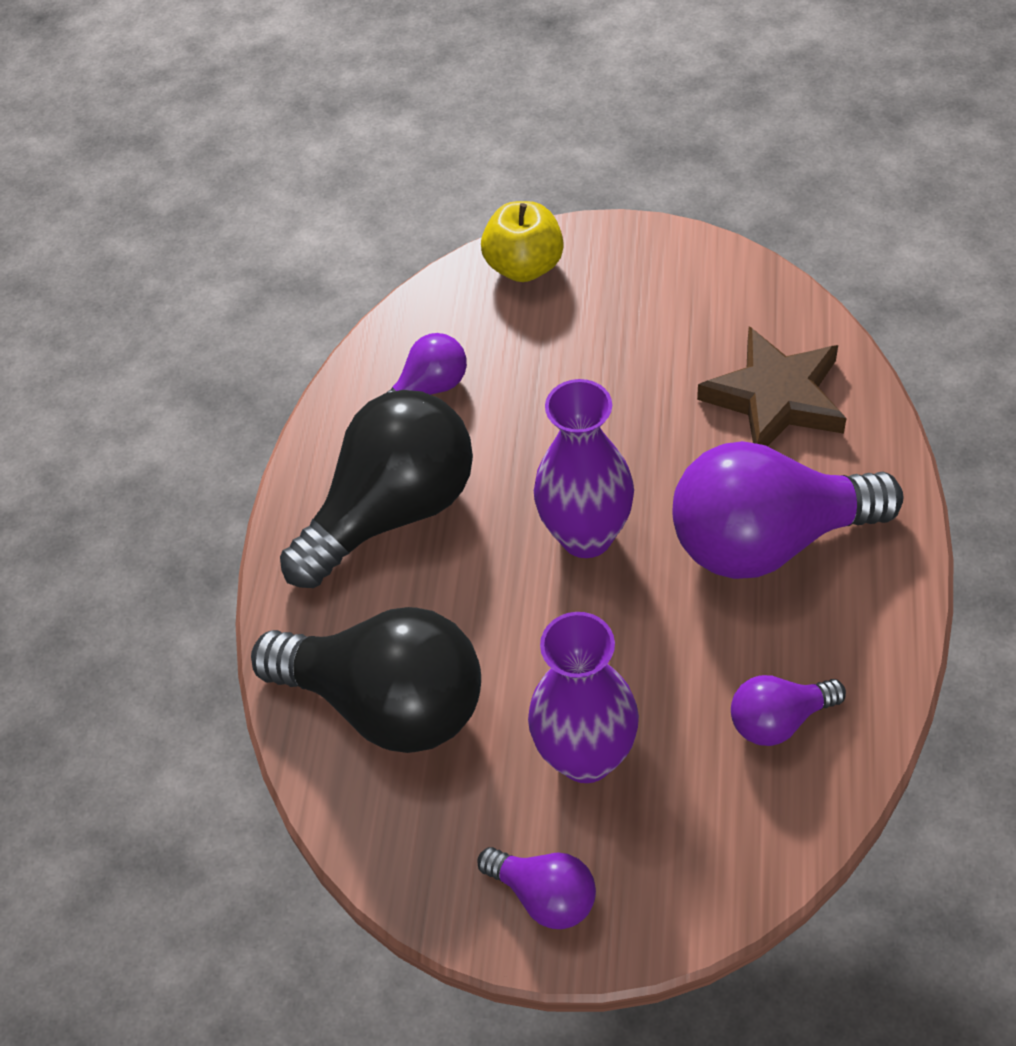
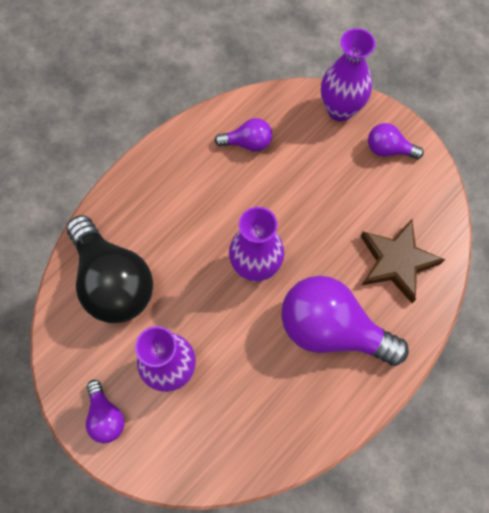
camera: 30 degrees right, 15 degrees up
black light bulb [280,390,473,588] -> none
yellow apple [481,201,564,282] -> purple vase [321,28,376,121]
purple light bulb [731,675,846,746] -> purple light bulb moved to [368,123,424,159]

